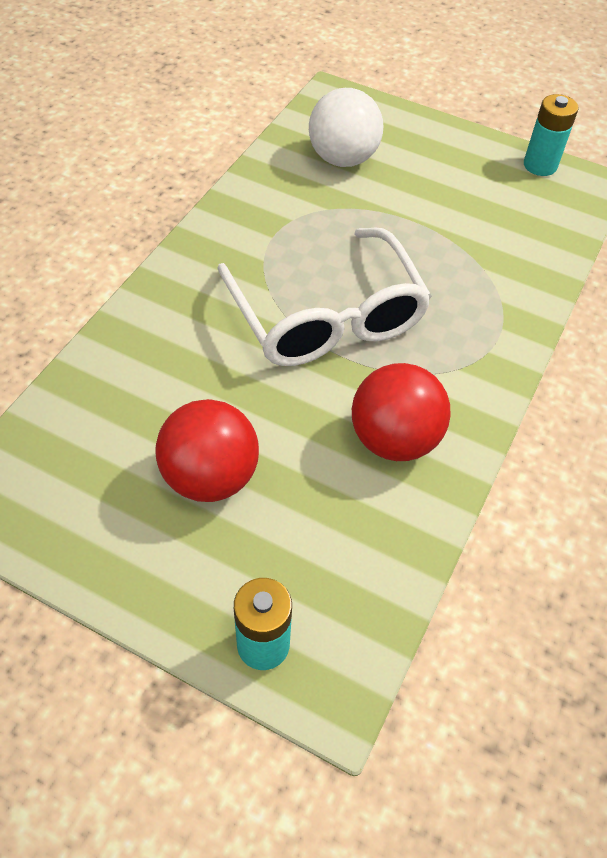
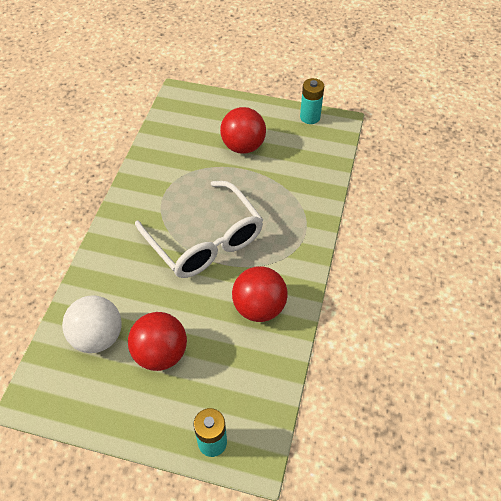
camera: 10 degrees left, 0 degrees up
white ball [309,88,383,167] -> white ball moved to [62,296,121,353]
none -> red ball [220,107,266,154]

